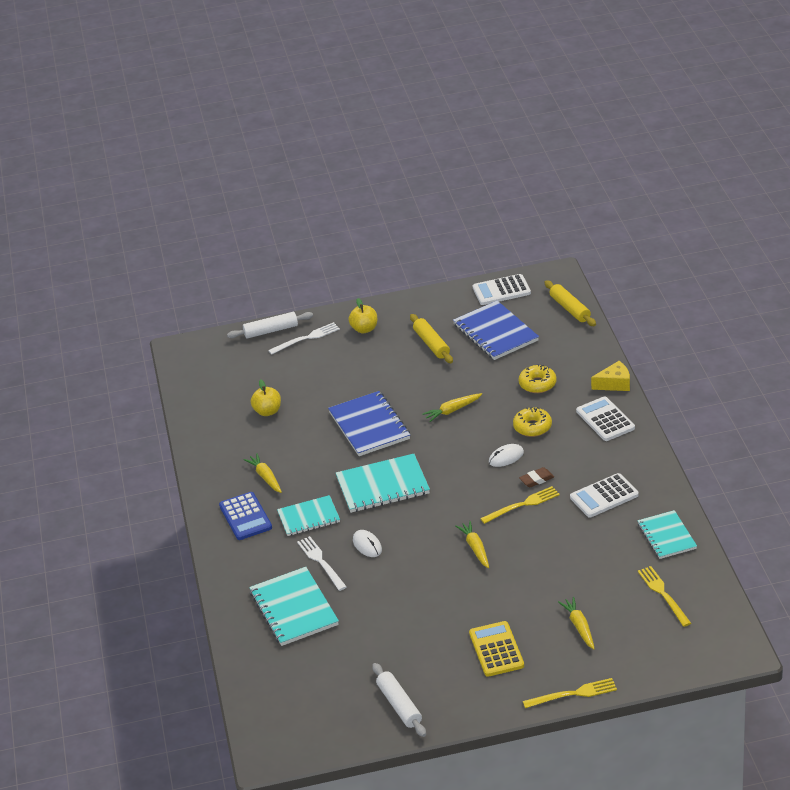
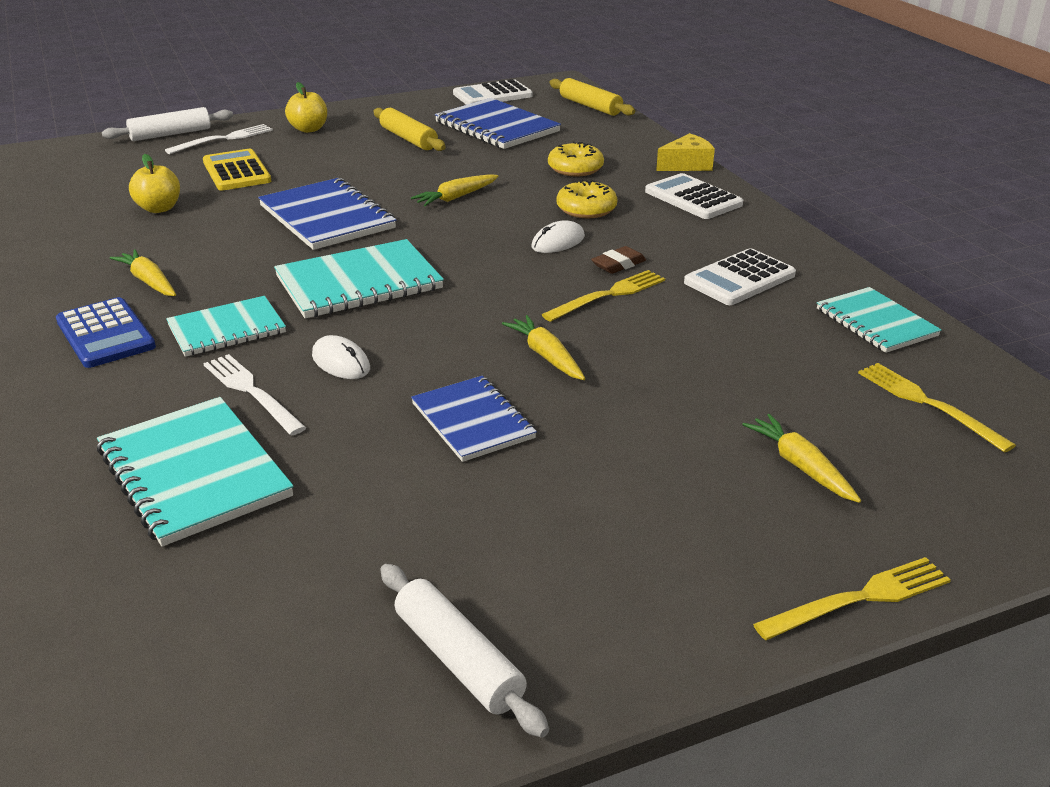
camera: 15 degrees left, 5 degrees down
yellow calculator [469,621,524,677] -> yellow calculator moved to [203,149,271,191]
none -> blue notebook [411,376,537,462]

